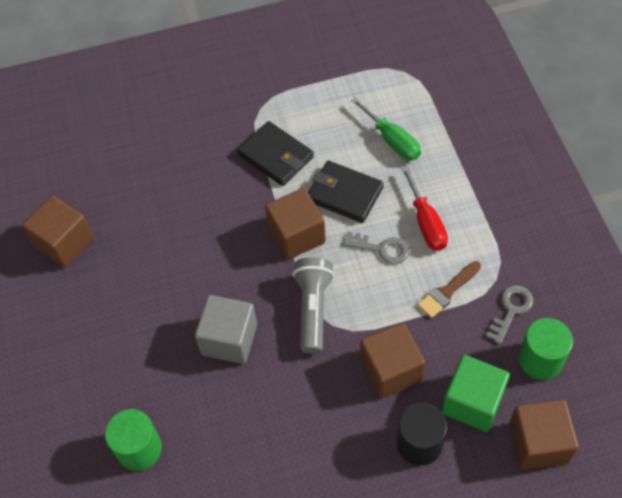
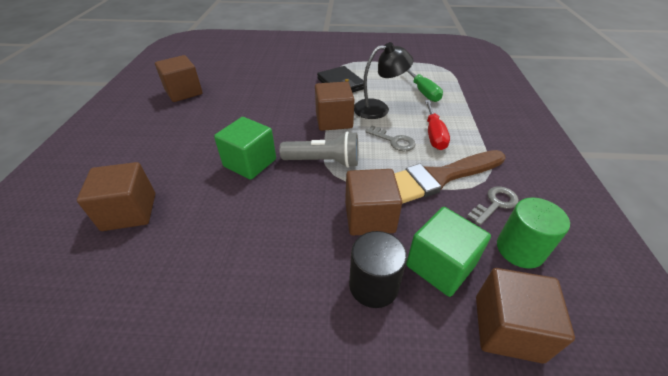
camera: 15 degrees right, 15 degrees down
green cylinder [105,409,162,471] -> brown cube [77,162,155,231]
grey cube [195,295,257,364] -> green cube [214,117,276,180]
grey flashlight [293,257,334,354] -> grey flashlight turned 75 degrees clockwise [279,131,358,168]
black wallet [308,161,384,223] -> black lamp [354,42,413,119]
brown brush [417,261,481,318] -> brown brush [394,150,506,204], size x1.97

